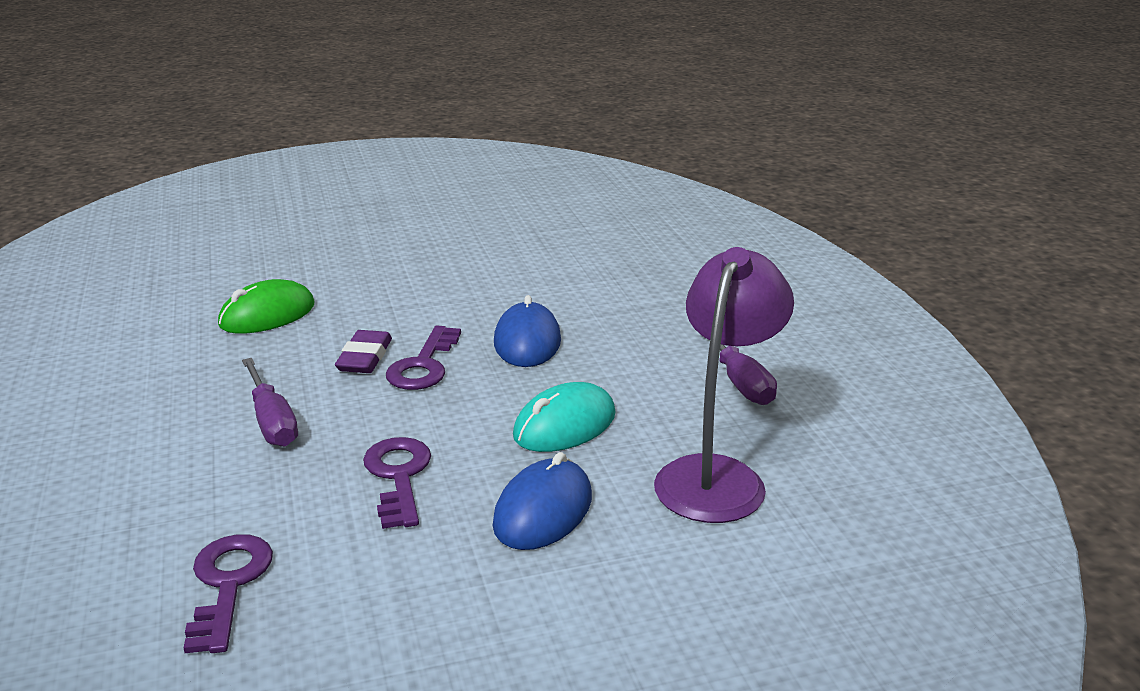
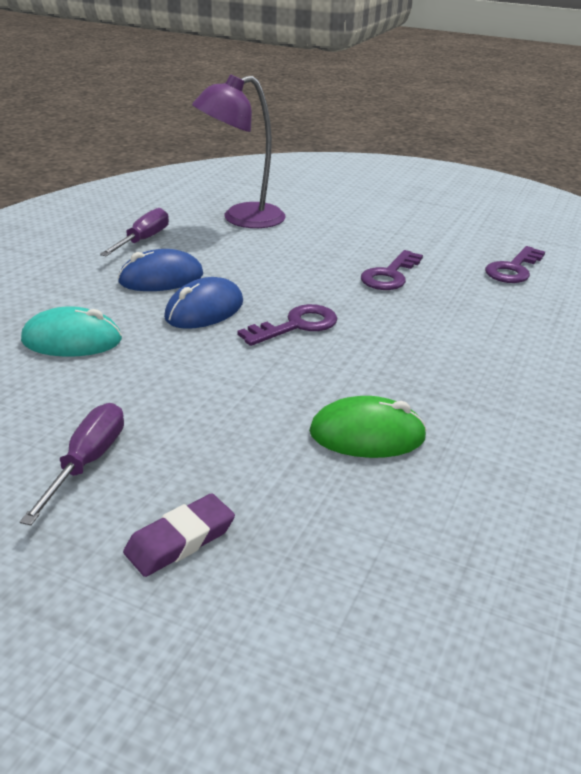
camera: 140 degrees left, 5 degrees up
purple screwdriver [242,358,298,447] -> purple screwdriver moved to [20,403,124,525]
purple eraser [335,330,392,373] -> purple eraser moved to [123,493,235,577]
blue mouse [493,452,592,550] -> blue mouse moved to [118,249,203,291]
turquoise mouse [513,382,616,452] -> turquoise mouse moved to [21,306,122,357]

